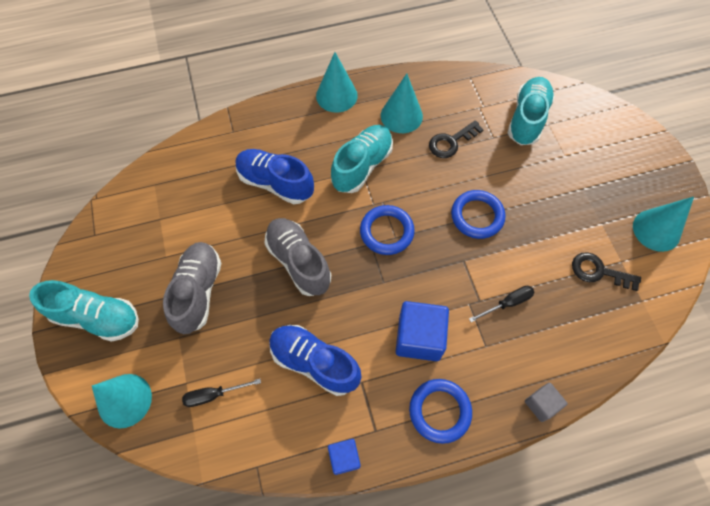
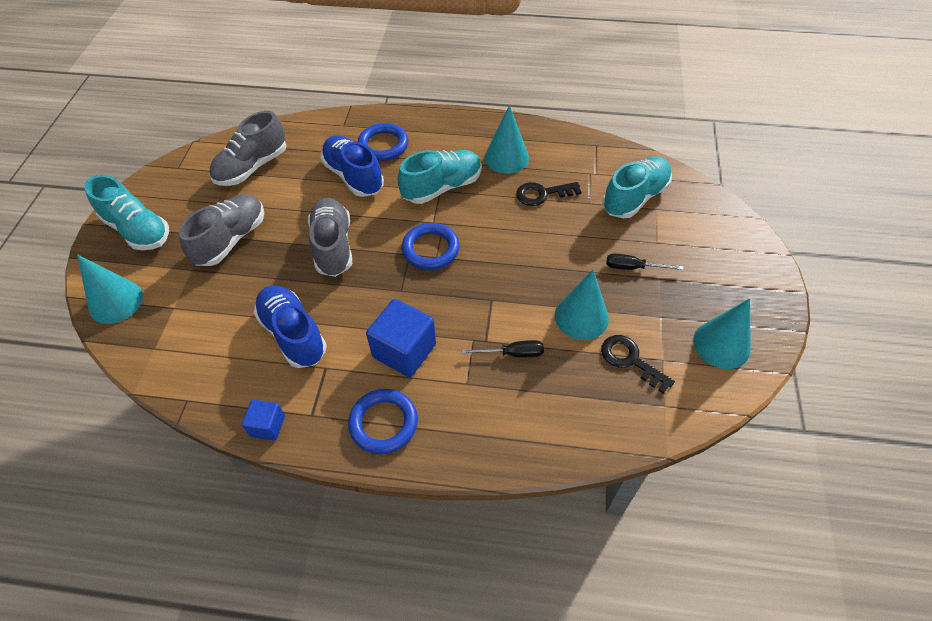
camera: 25 degrees right, 10 degrees down
black screwdriver [182,379,261,407] -> black screwdriver moved to [606,253,683,270]
turquoise cone [316,52,358,113] -> turquoise cone moved to [555,270,609,340]
blue ring [451,190,506,239] -> blue ring moved to [358,123,408,161]
grey cube [525,383,568,422] -> none
none -> grey shoe [209,111,286,186]

